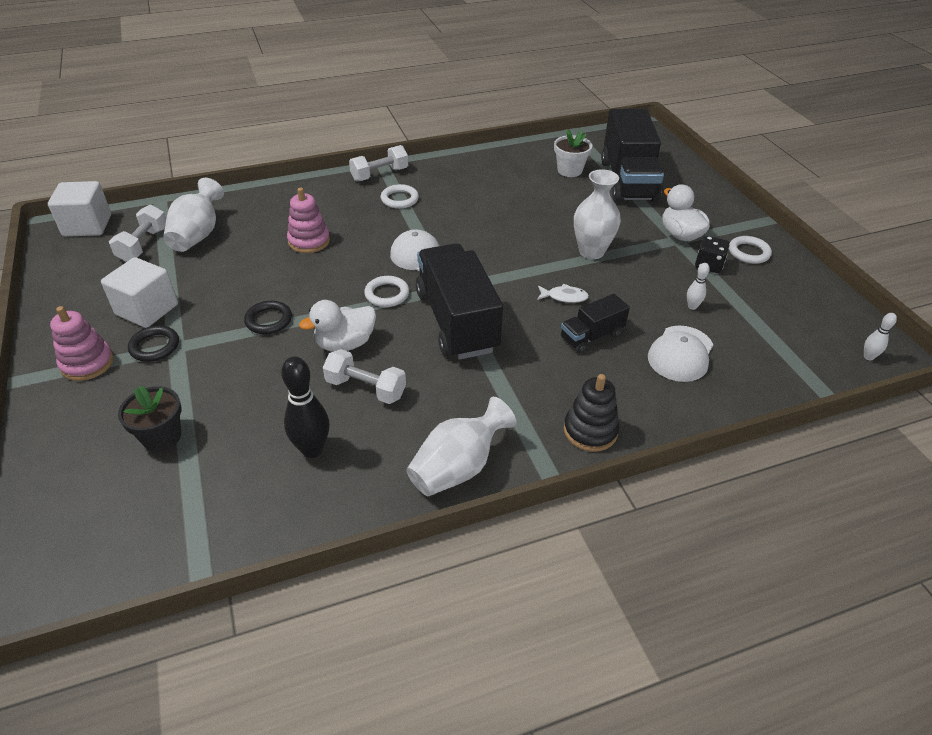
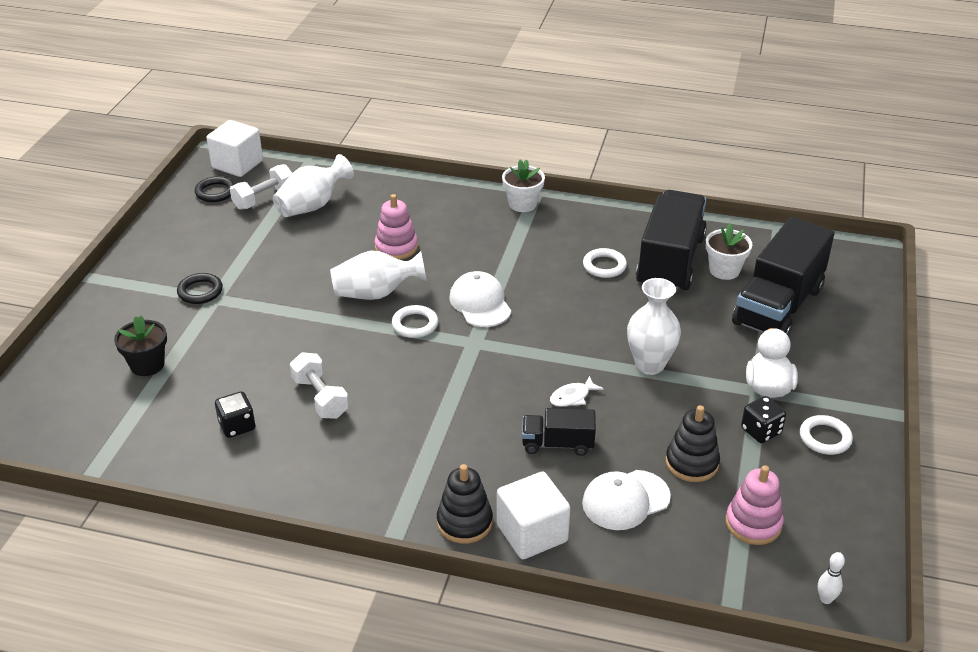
camera: 35 degrees right, 5 degrees down
pink stacking toy [50,306,114,381] -> pink stacking toy moved to [726,465,784,545]
white cube [101,257,178,328] -> white cube moved to [497,471,570,559]
black ring [244,301,292,334] -> black ring moved to [195,176,235,202]
black bowling pin [281,357,329,458] -> black dice [215,391,255,438]
white duck [299,300,376,352] -> none
white dumbbell [349,145,408,182] -> white flower pot [502,159,545,212]
white ring [381,184,419,209] -> white ring moved to [583,248,627,278]
white vase [406,397,516,496] -> white vase moved to [330,251,427,300]
black truck [416,244,503,360] -> black truck moved to [636,190,707,292]
white fish [537,284,589,303] -> white fish turned 105 degrees clockwise [550,376,604,407]
white bowling pin [687,263,710,310] -> black stacking toy [666,405,720,482]

